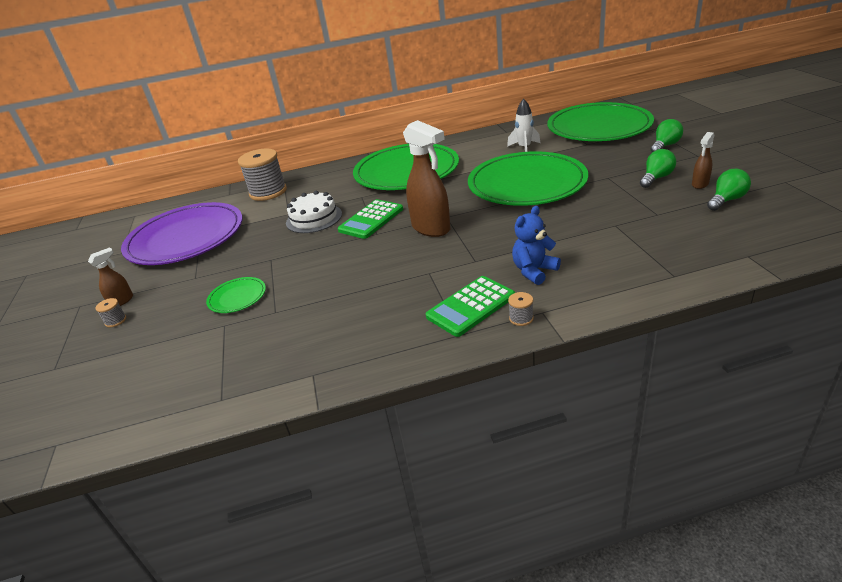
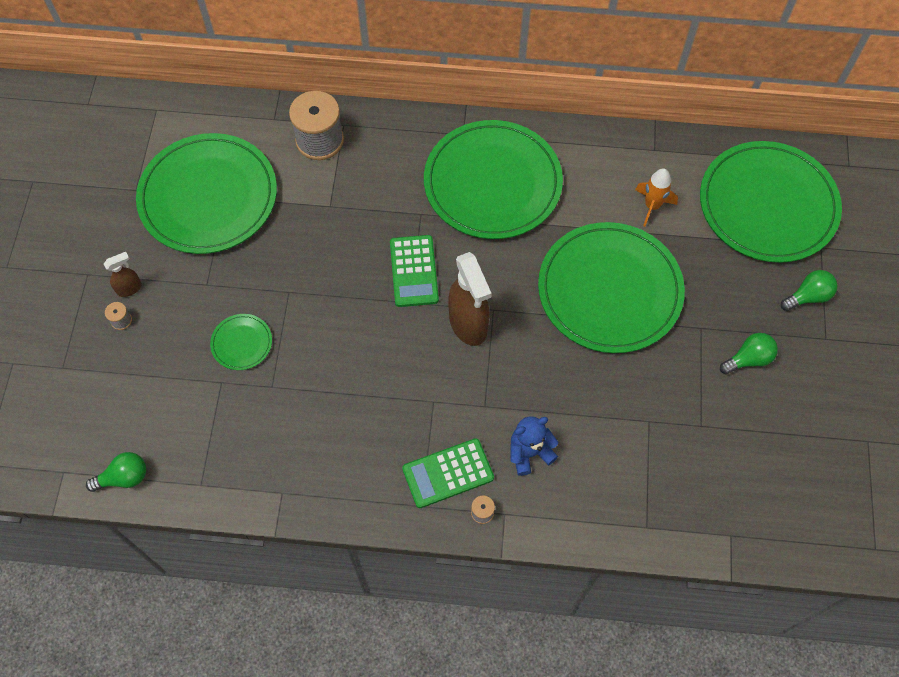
camera: 15 degrees right, 30 degrees up
purple plate [121,202,242,265] -> green plate [136,133,277,254]
white cake [286,191,342,233] -> none
green calculator [338,199,403,239] -> green calculator turned 60 degrees counterclockwise [390,235,439,307]
white rocket [507,98,540,152] -> orange rocket [635,168,678,227]
brown spray bottle [692,132,714,189] -> none
green light bulb [707,169,751,211] -> green light bulb moved to [86,452,146,492]

